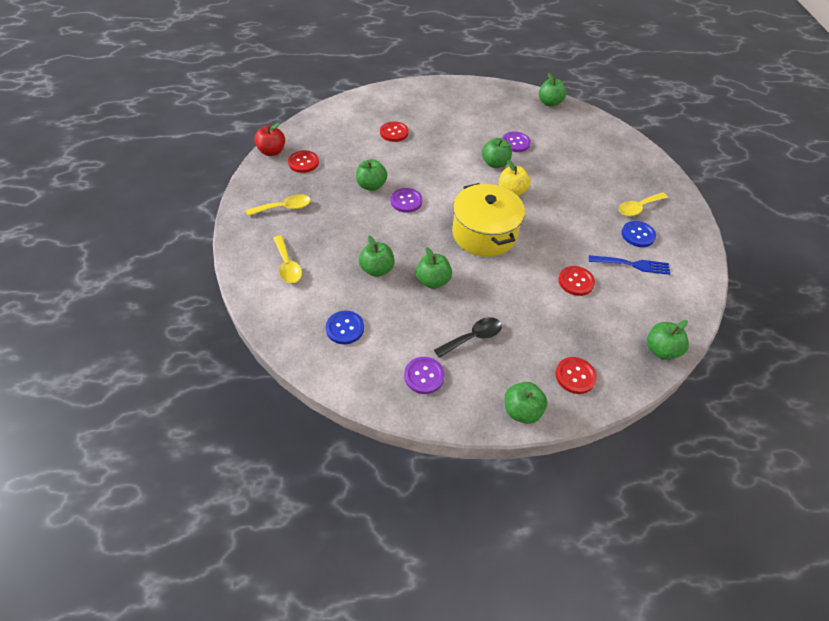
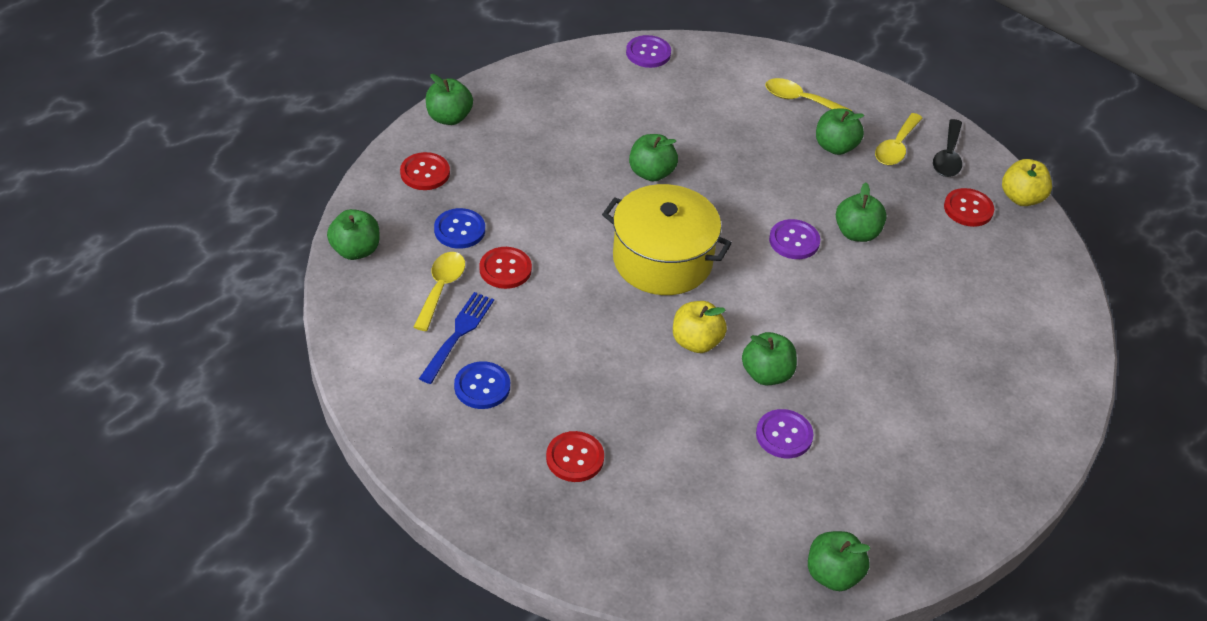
camera: 135 degrees right, 5 degrees down
red apple [254,123,285,156] -> yellow apple [1002,159,1052,206]
blue button [326,311,364,344] -> blue button moved to [434,208,485,249]
green apple [359,236,395,277] -> green apple moved to [816,108,864,155]
red button [380,121,409,142] -> red button moved to [546,431,604,482]
purple button [404,357,445,394] -> purple button moved to [626,35,671,68]
black spoon [434,317,502,358] -> black spoon moved to [933,119,962,177]
blue fork [589,255,671,275] -> blue fork turned 150 degrees clockwise [419,292,494,384]
yellow spoon [618,192,668,216] -> yellow spoon moved to [414,252,465,331]

